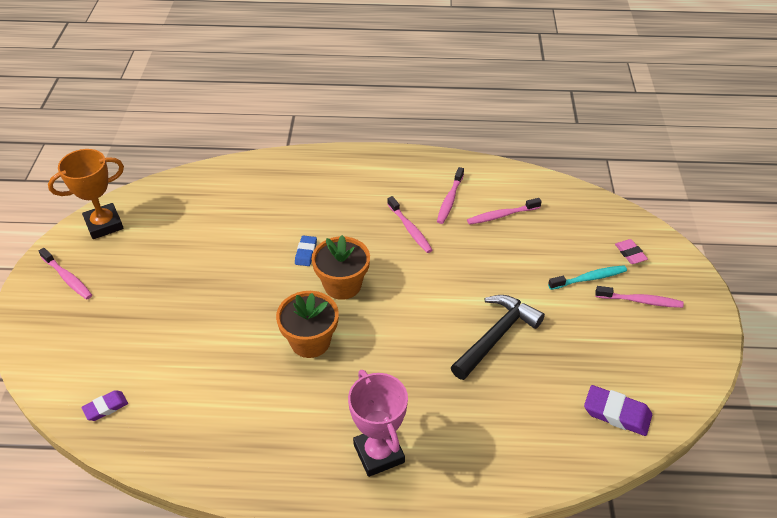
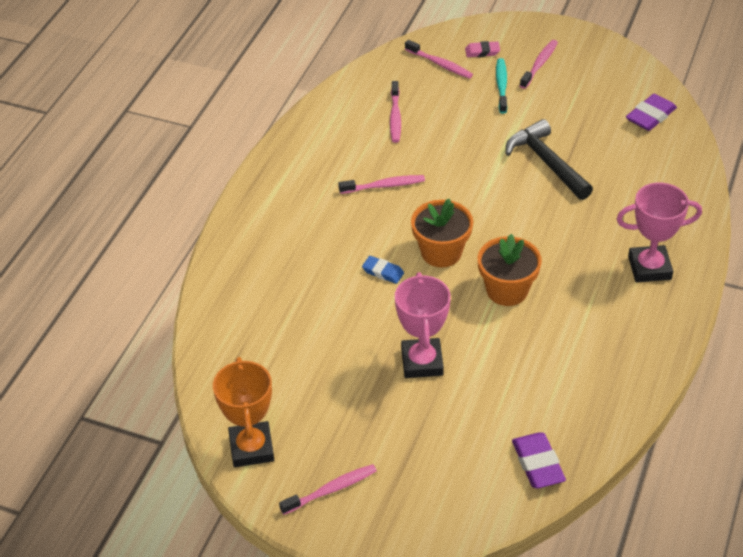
camera: 70 degrees left, 0 degrees up
purple eraser [81,390,128,421] -> purple eraser [512,432,566,488], size x1.59
pink toothbrush [437,167,464,224] -> pink toothbrush moved to [405,40,473,79]
none -> pink trophy [395,272,451,378]

